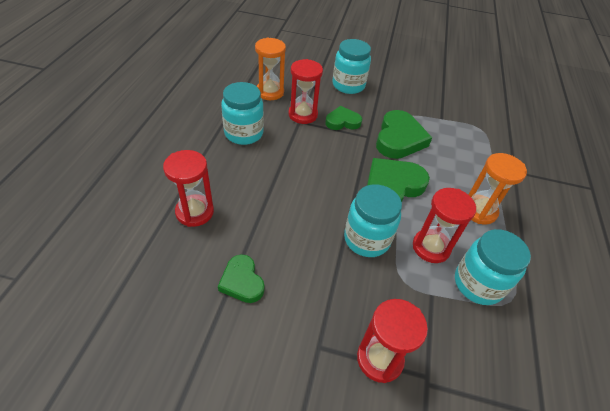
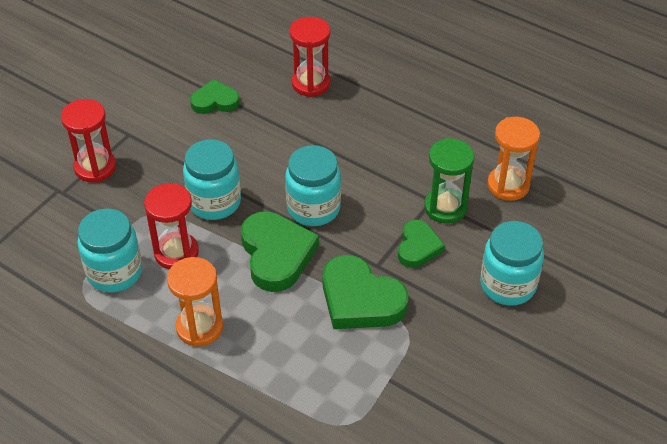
camera: 115 degrees right, 0 degrees up
turquoise jar [221,82,264,145] -> turquoise jar moved to [285,145,341,226]
red hourglass [288,59,323,124] -> green hourglass [424,138,475,224]

